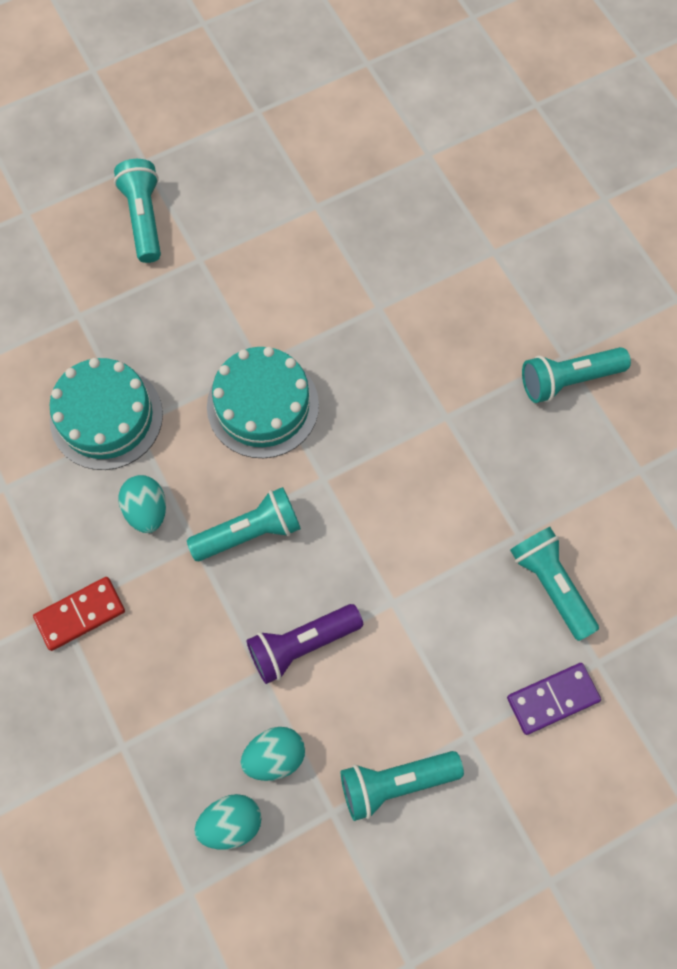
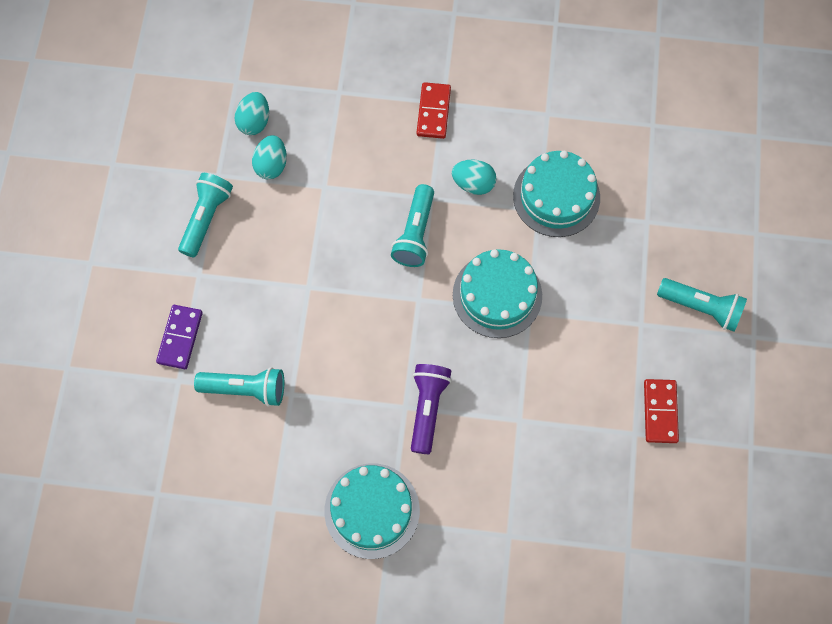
camera: 125 degrees right, 0 degrees up
purple flashlight [246,604,363,684] -> purple flashlight moved to [411,364,451,454]
turquoise flashlight [522,347,631,403] -> turquoise cake [324,463,420,559]
none -> red domino [644,379,679,443]

